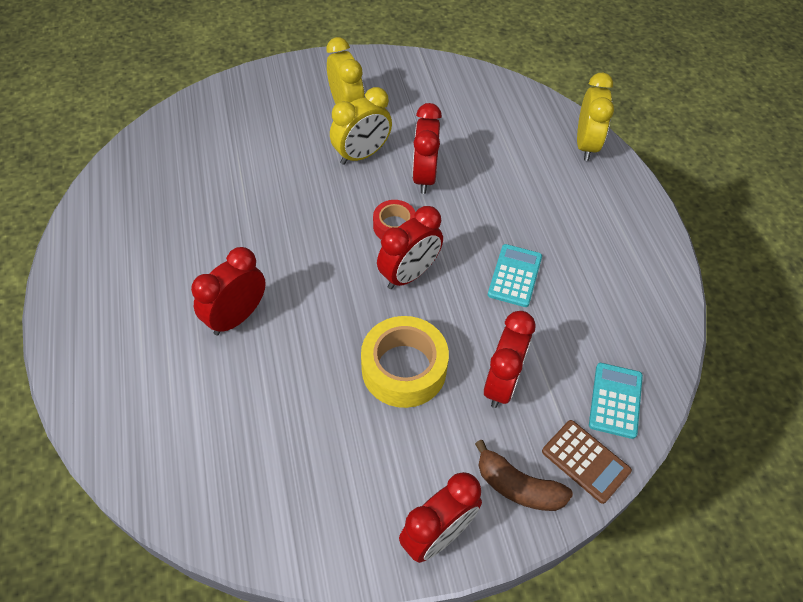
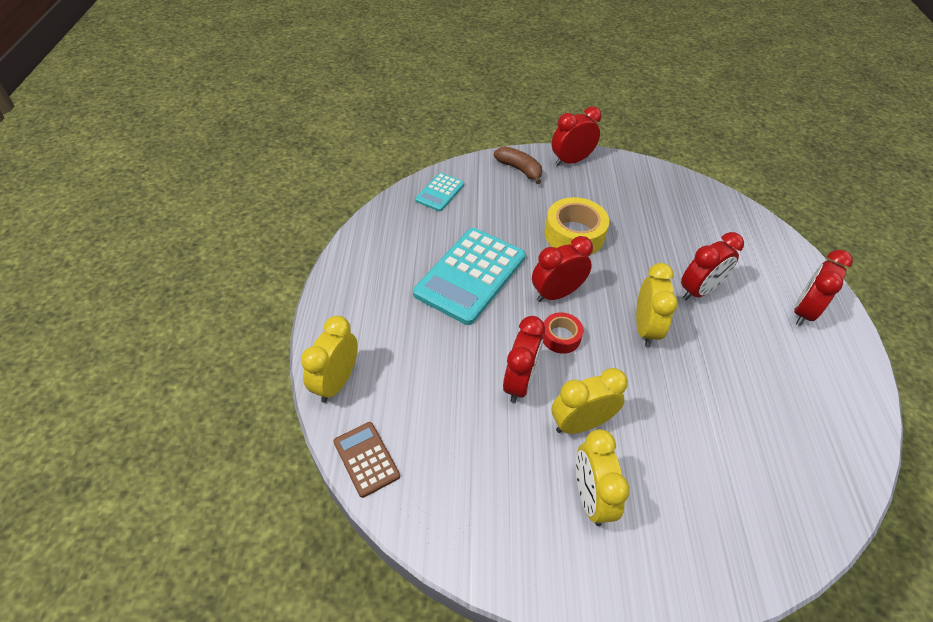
camera: 165 degrees left, 5 degrees down
red clock [484,311,536,408] -> red clock moved to [794,250,853,326]
turquoise calculator [488,244,542,307] -> turquoise calculator [413,228,526,325], size x1.99
brown calculator [542,420,632,504] -> brown calculator moved to [333,422,400,498]
none -> yellow clock [636,263,678,347]

